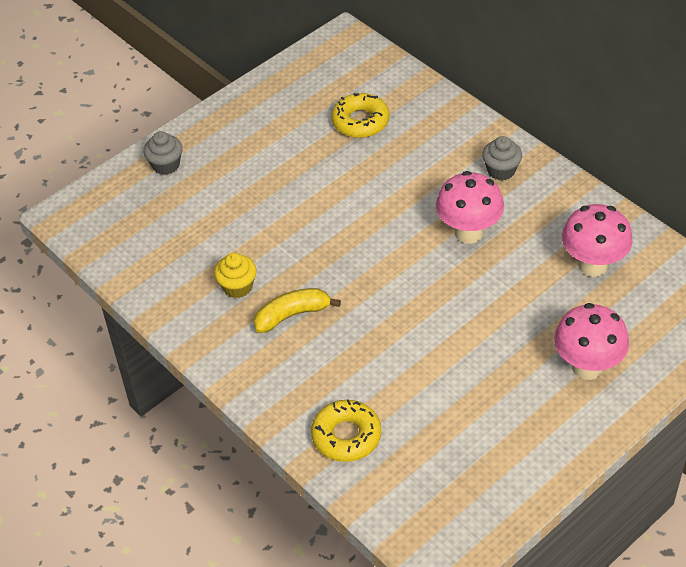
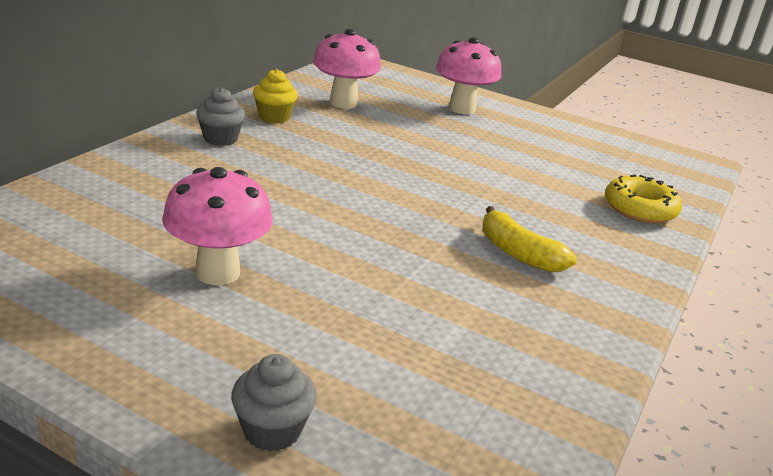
camera: 115 degrees left, 20 degrees down
yellow cupcake [214,253,257,298] -> yellow cupcake moved to [253,69,298,123]
yellow donut [331,93,389,138] -> none
pink mushroom [436,171,504,244] -> pink mushroom moved to [162,167,273,285]

